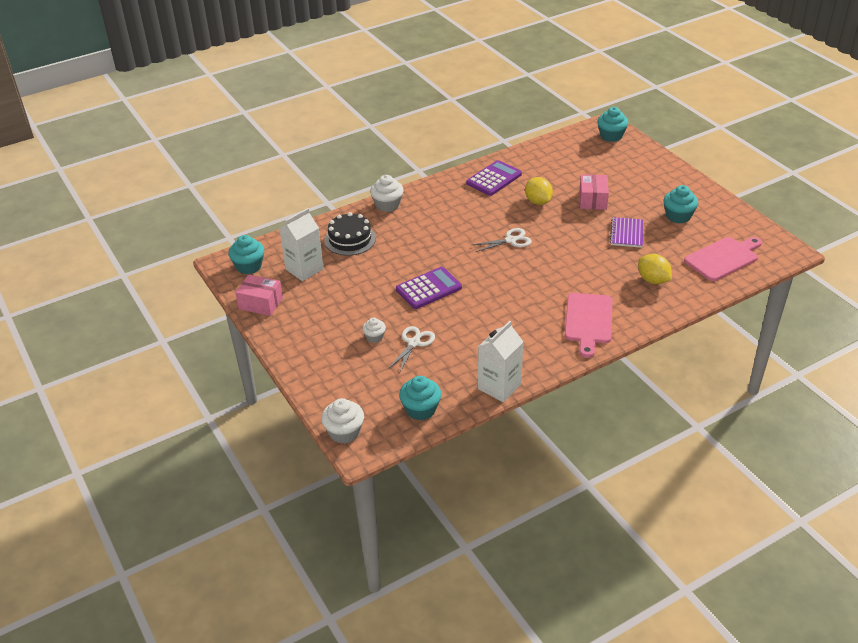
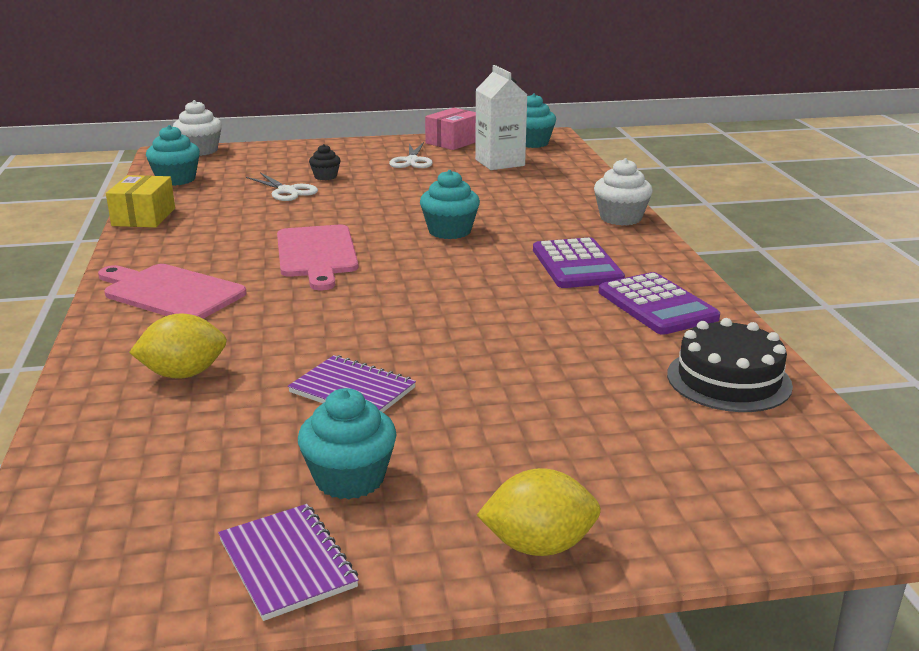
camera: 110 degrees right, 15 degrees down
black cake [325,212,376,256] -> black cake moved to [667,318,793,412]
white cupcake [362,317,386,343] -> black cupcake [309,144,340,180]
purple calculator [396,267,462,309] -> purple calculator moved to [533,237,625,288]
white scissors [472,228,532,252] -> white scissors moved to [389,142,433,168]
white carton [478,321,524,402] -> yellow box [106,175,175,227]
yellow lemon [525,177,553,205] -> yellow lemon moved to [477,468,601,556]
pink box [579,174,609,210] -> none
turquoise cupcake [597,107,628,142] -> turquoise cupcake moved to [420,170,480,239]
pink cutting board [684,237,762,281] -> pink cutting board moved to [277,225,358,290]
none -> purple notebook [218,504,359,621]

